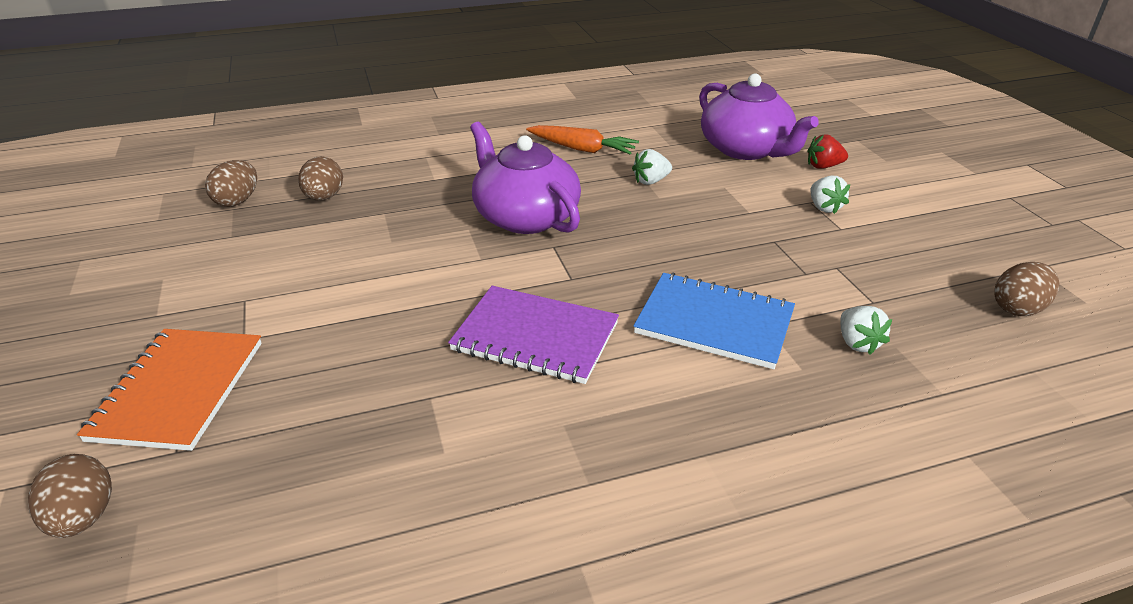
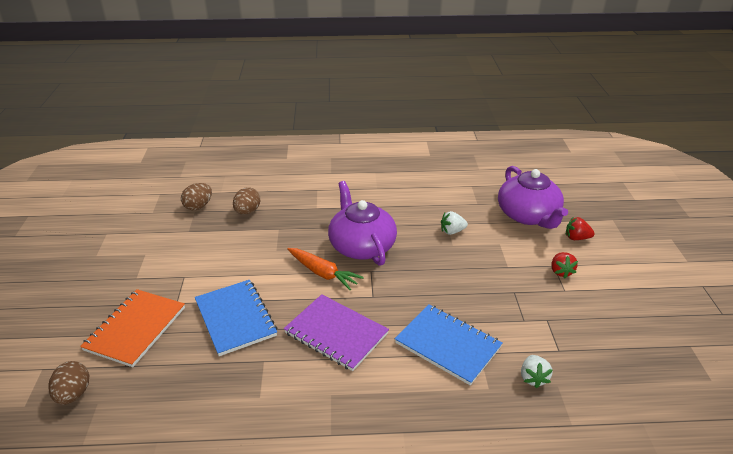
camera: 15 degrees right, 0 degrees up
orange carrot [526,125,639,155] -> orange carrot moved to [287,248,364,290]
white strawberry [810,176,850,214] -> red strawberry [551,252,578,278]
brown egg [995,262,1059,316] -> none
none -> blue notebook [195,280,277,356]

